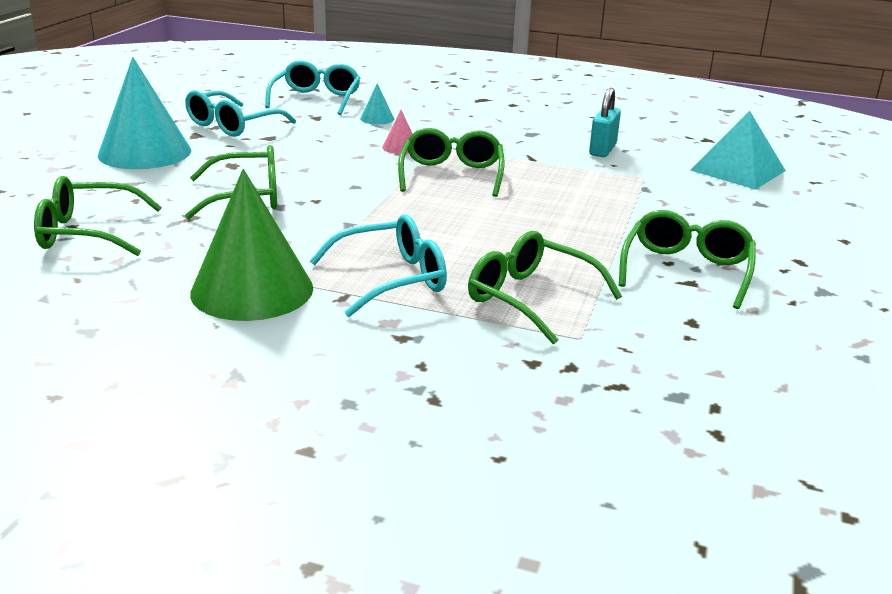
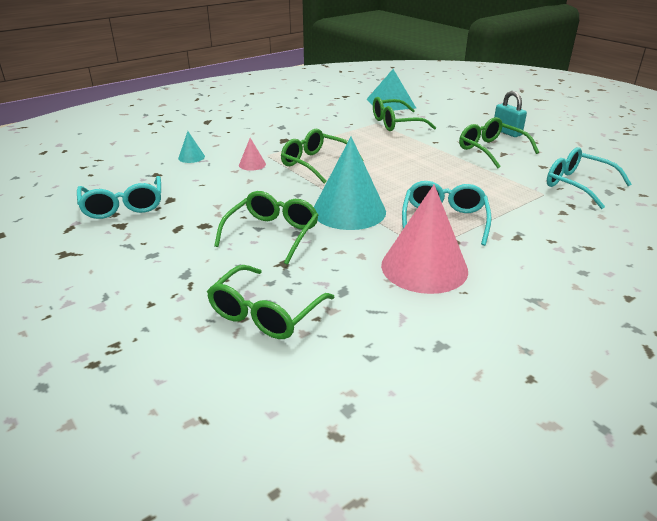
camera: 55 degrees left, 5 degrees up
turquoise cone [98,57,191,169] -> turquoise cone moved to [314,137,386,230]
green cone [190,169,313,321] -> pink cone [381,185,468,294]
turquoise glasses [265,60,360,115] -> turquoise glasses moved to [547,147,632,209]
green glasses [468,231,622,344] -> green glasses moved to [373,97,436,131]
turquoise padlock [589,88,621,157] -> turquoise padlock moved to [494,91,527,137]

